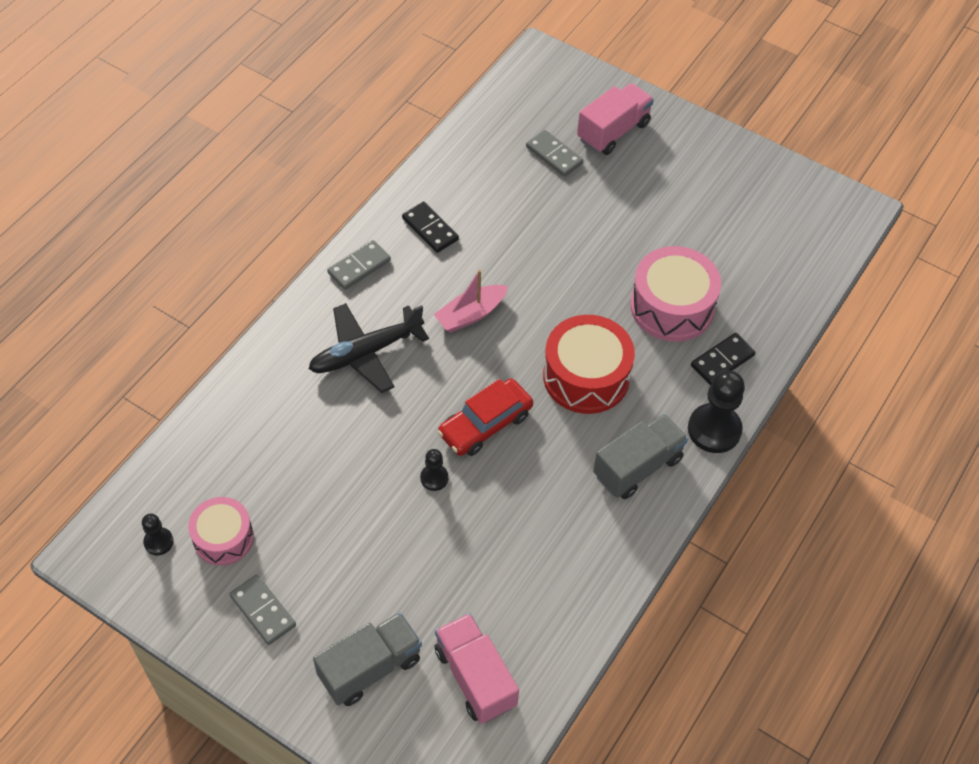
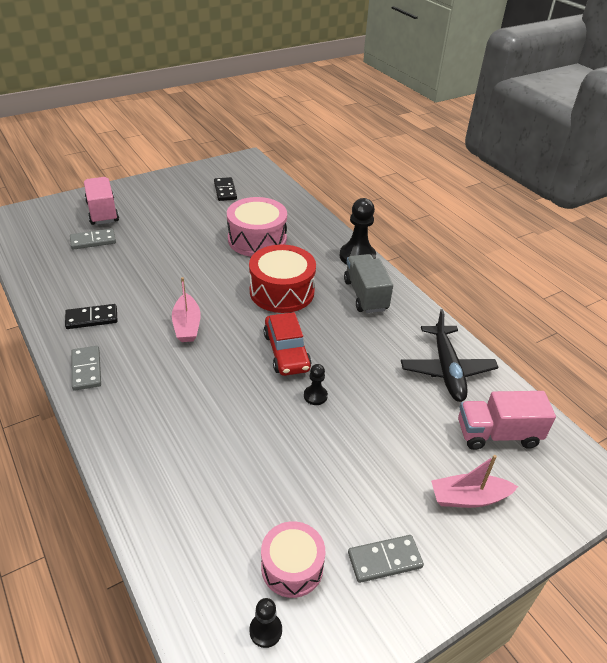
camera: 65 degrees left, 15 degrees down
black plane [309,303,429,393] -> black plane moved to [401,309,499,402]
grey truck [313,612,422,706] -> pink boat [431,455,518,508]
black domino [691,333,755,385] -> black domino moved to [214,177,237,201]

